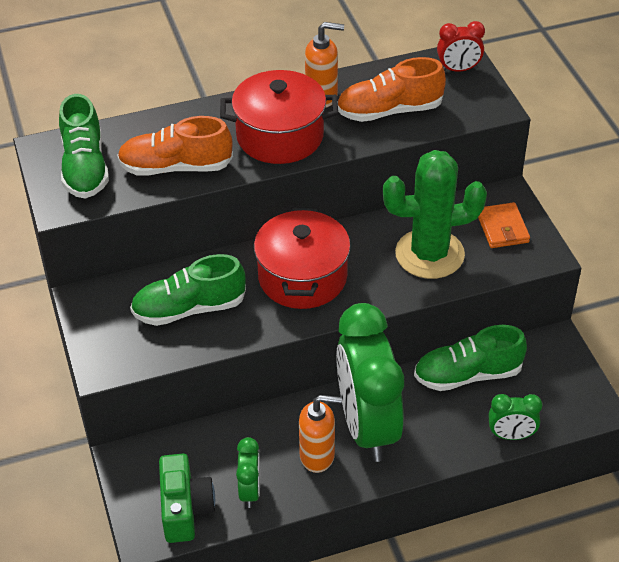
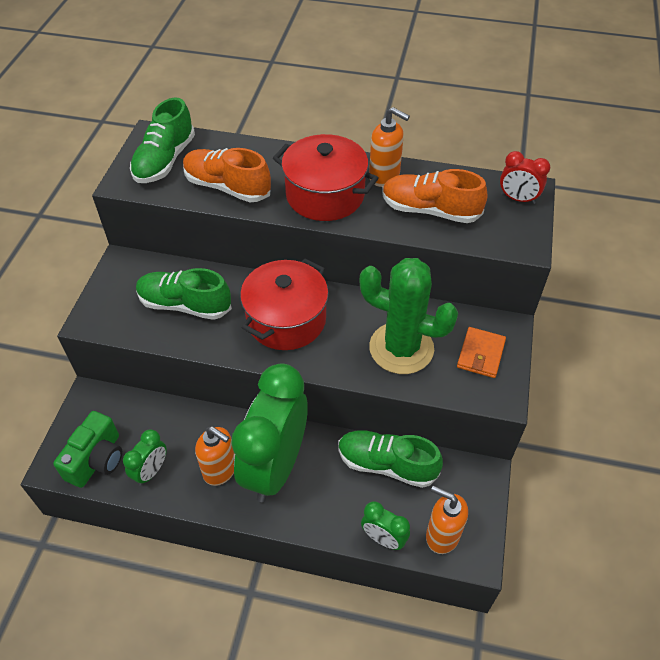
camera: 30 degrees right, 5 degrees up
none -> orange soap dispenser [426,486,468,554]

